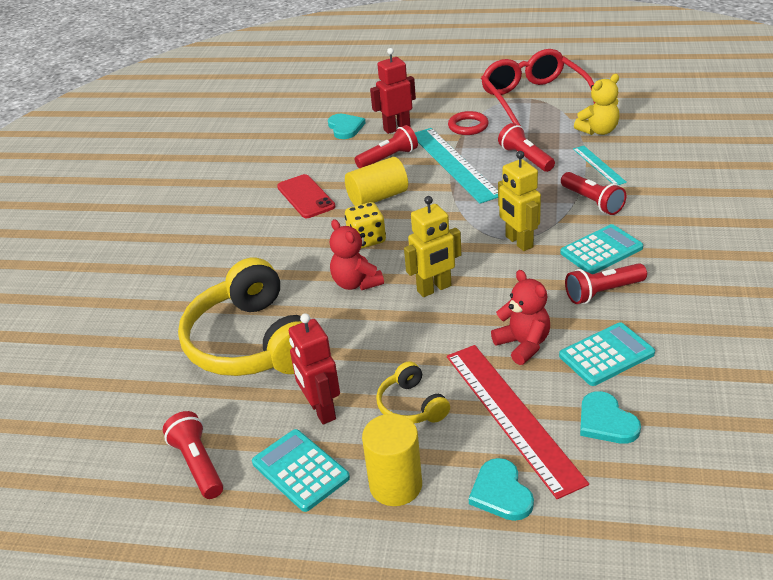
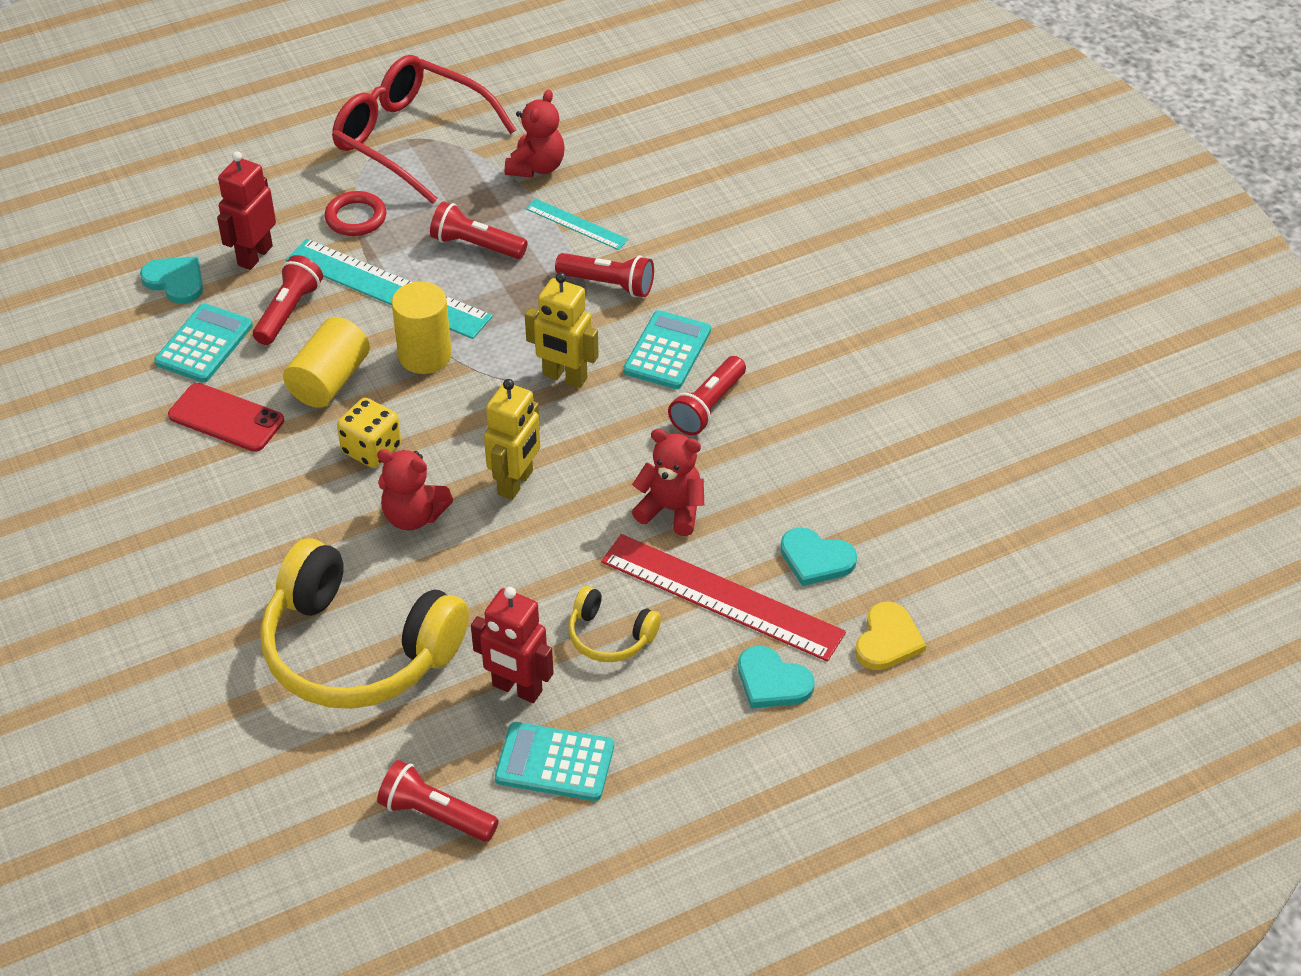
camera: 40 degrees left, 10 degrees up
yellow cylinder [362,414,422,506] -> yellow cylinder moved to [392,281,452,374]
turquoise calculator [559,322,655,386] -> turquoise calculator moved to [154,303,253,382]
yellow teddy bear [574,74,619,135] -> red teddy bear [505,89,564,177]
none -> yellow heart [855,602,927,670]

